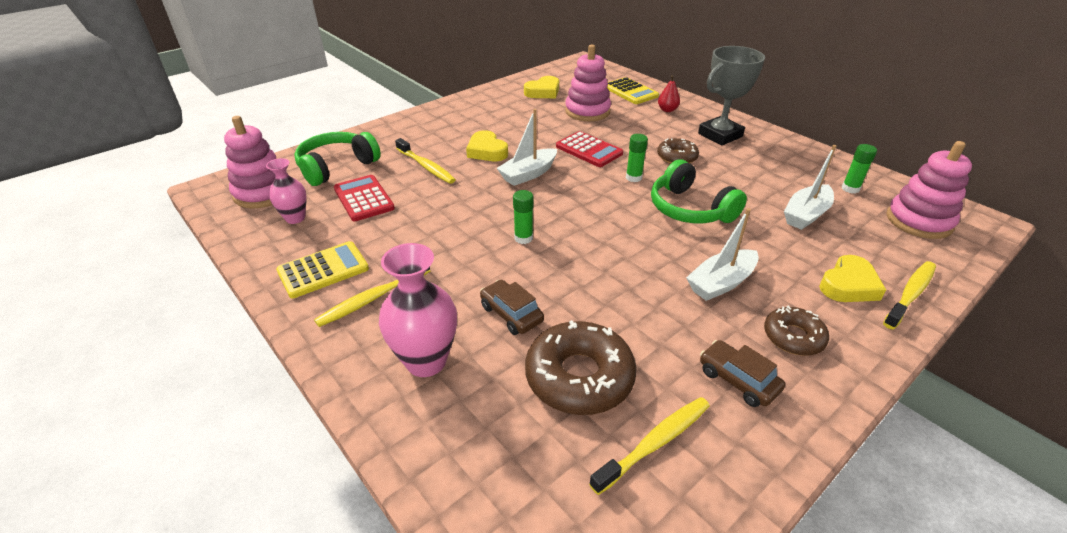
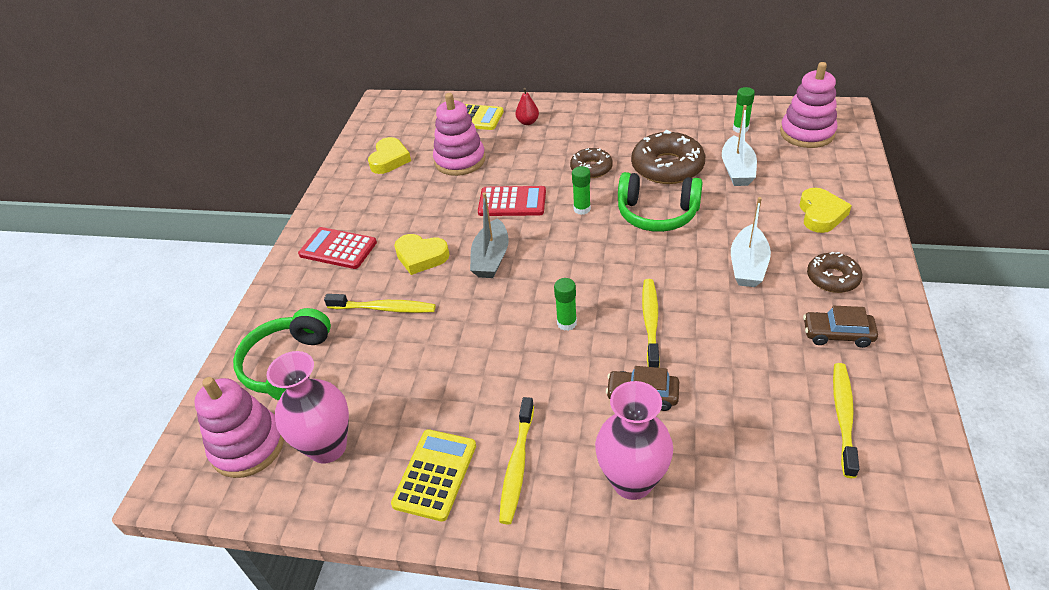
camera: 35 degrees left, 5 degrees up
pink vase [266,158,307,224] -> pink vase [267,351,349,463], size x1.61
red calculator [334,175,395,221] -> red calculator moved to [298,227,377,269]
white boat [497,109,557,186] -> grey boat [470,192,509,278]
brown donut [525,320,637,415] -> brown donut moved to [631,130,705,184]
grey trophy [698,46,765,145] -> none
yellow toothbrush [883,261,936,329] -> yellow toothbrush moved to [642,279,660,368]

